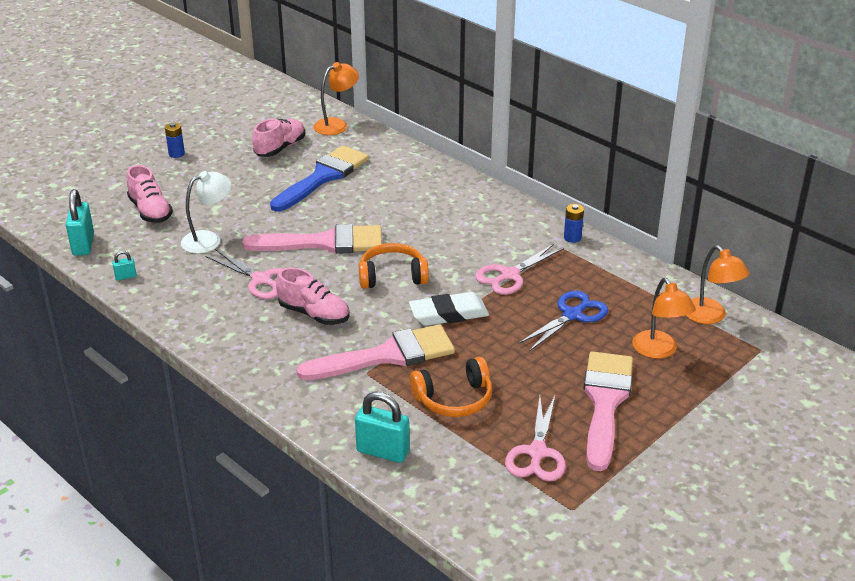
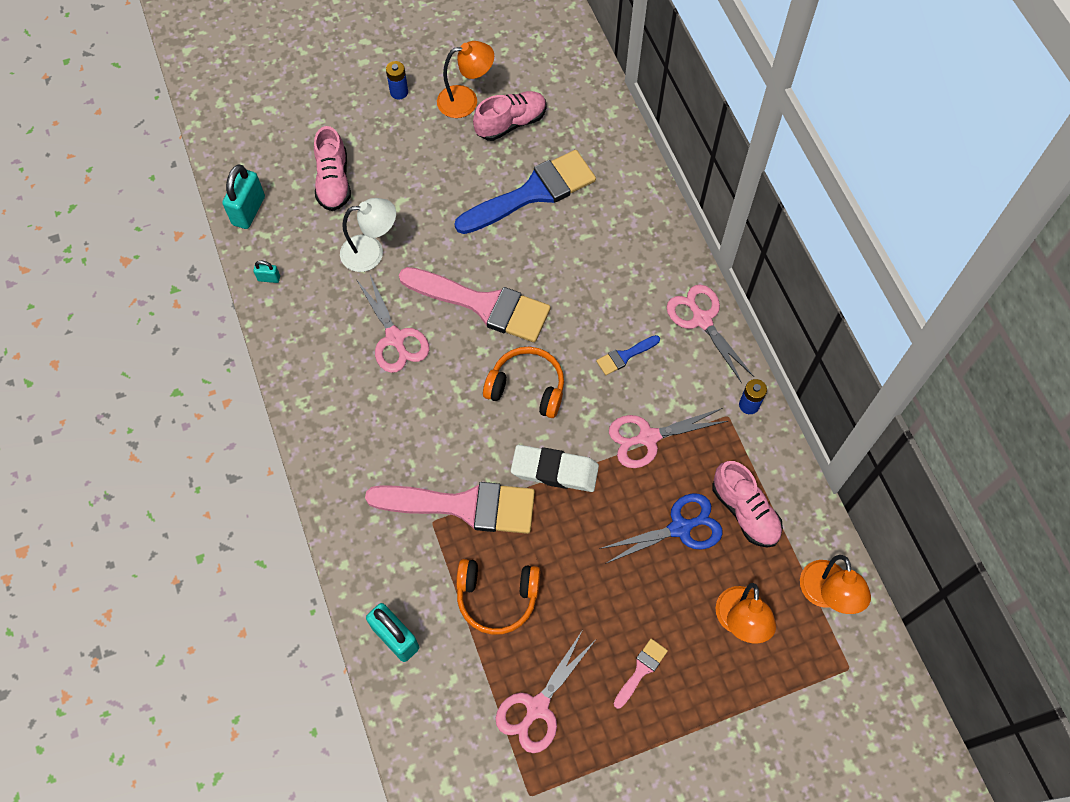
camera: 25 degrees right, 30 degrees up
pink shoe [276,267,349,325] -> pink shoe moved to [712,461,783,548]
orange lamp [313,62,359,135] -> orange lamp moved to [437,41,494,118]
pink brush [583,351,633,471] -> pink brush [614,639,668,709], size x0.43
none -> blue brush [596,335,660,375]
none -> pink scissors [667,284,754,383]

